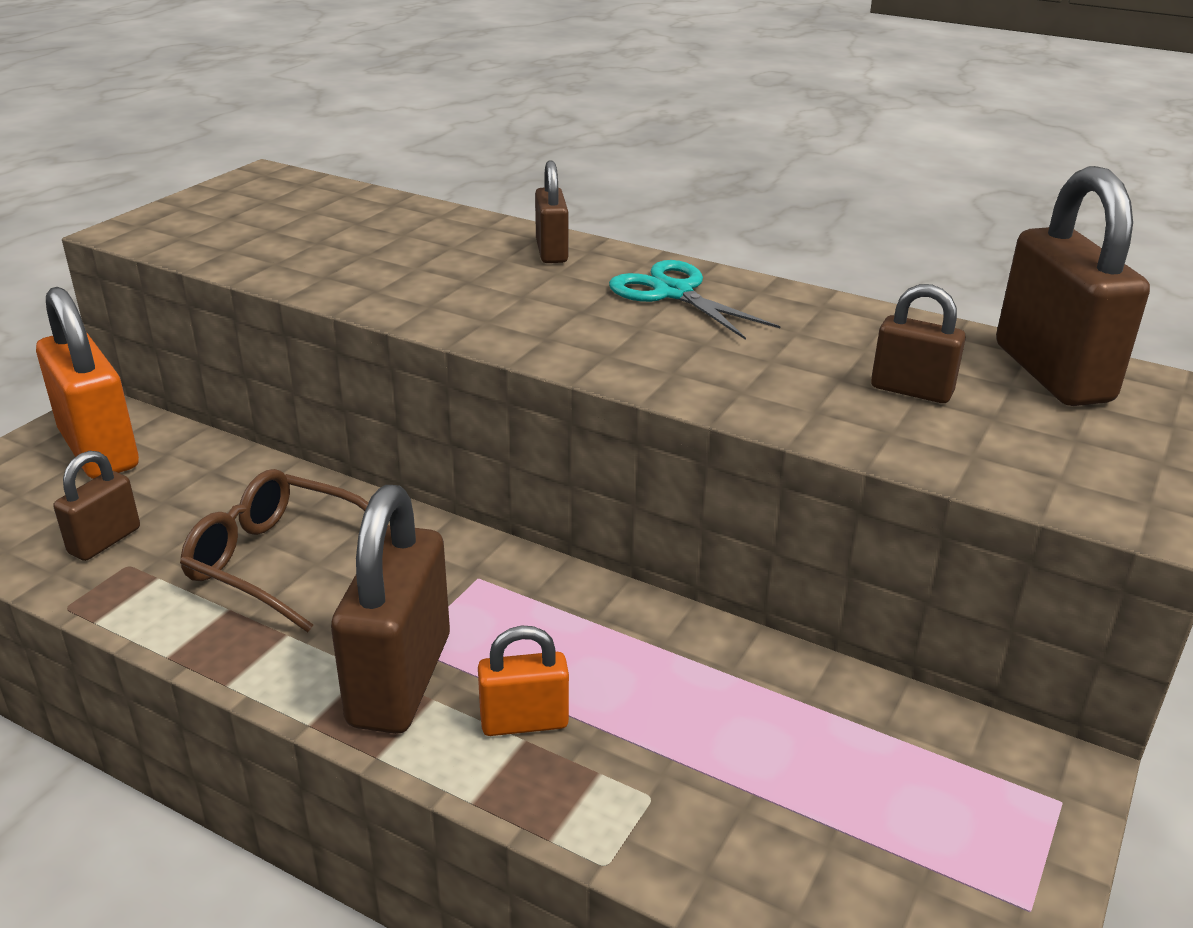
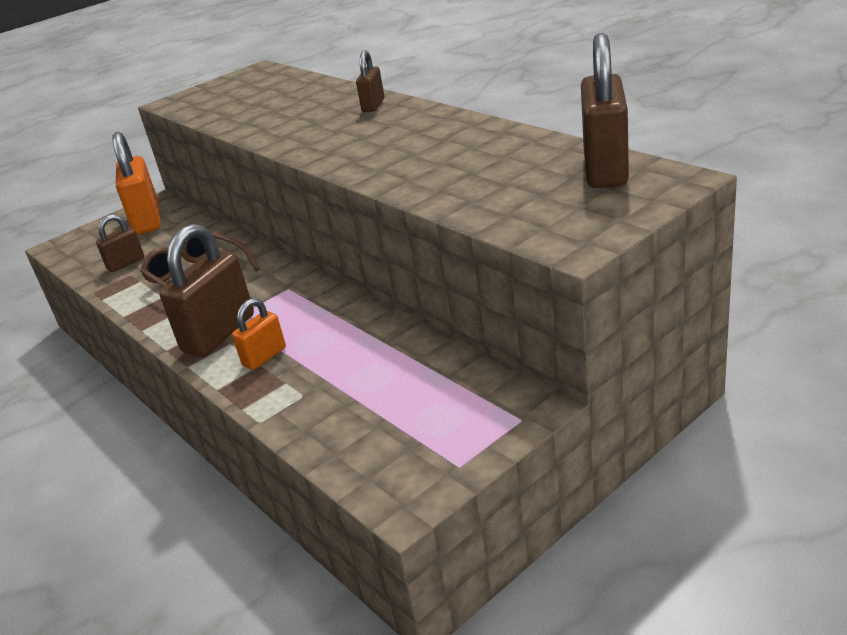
camera: 25 degrees right, 0 degrees up
orange padlock [478,625,569,736] -> orange padlock turned 60 degrees counterclockwise [232,298,286,370]
turquoise scissors [609,260,781,340] -> none
brown padlock [871,284,966,403] -> none

